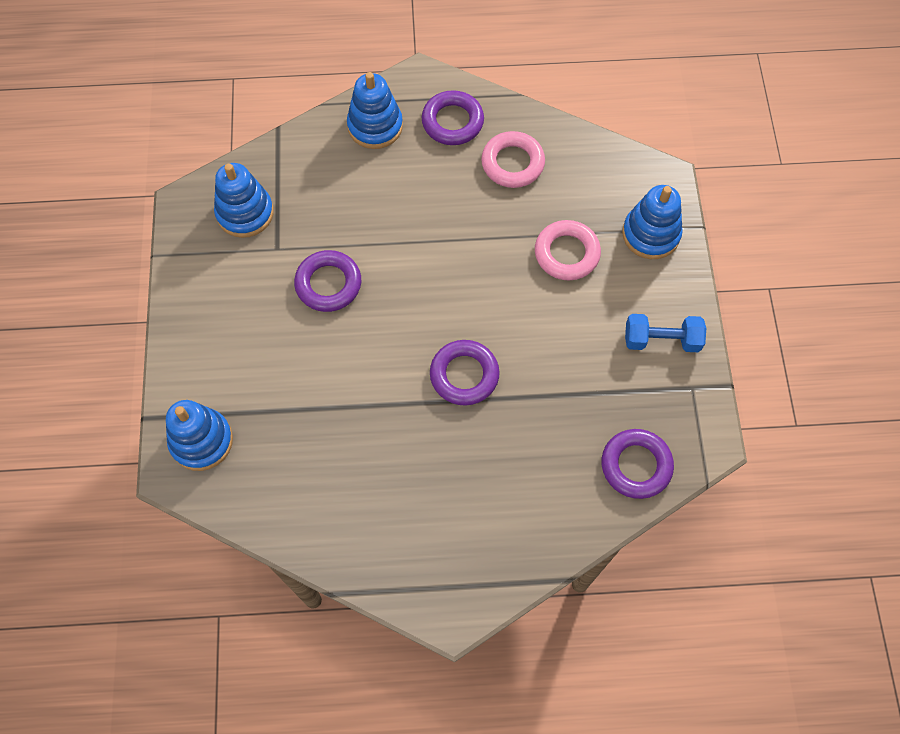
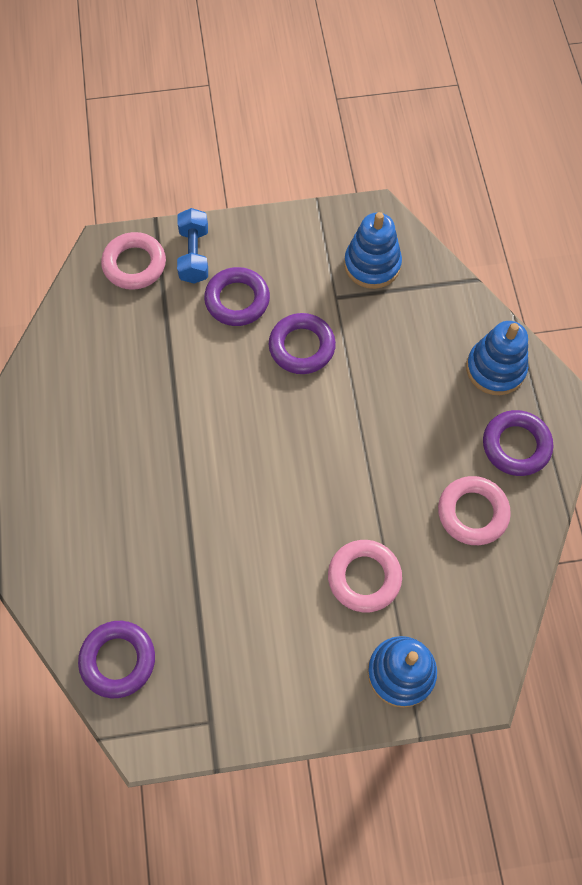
camera: 85 degrees right, 0 degrees up
blue stacking toy [166,400,233,471] -> pink ring [101,232,166,290]
purple ring [430,340,499,406] -> purple ring moved to [204,267,270,326]
blue dumbbell [625,314,706,352] -> blue dumbbell moved to [177,208,208,284]

